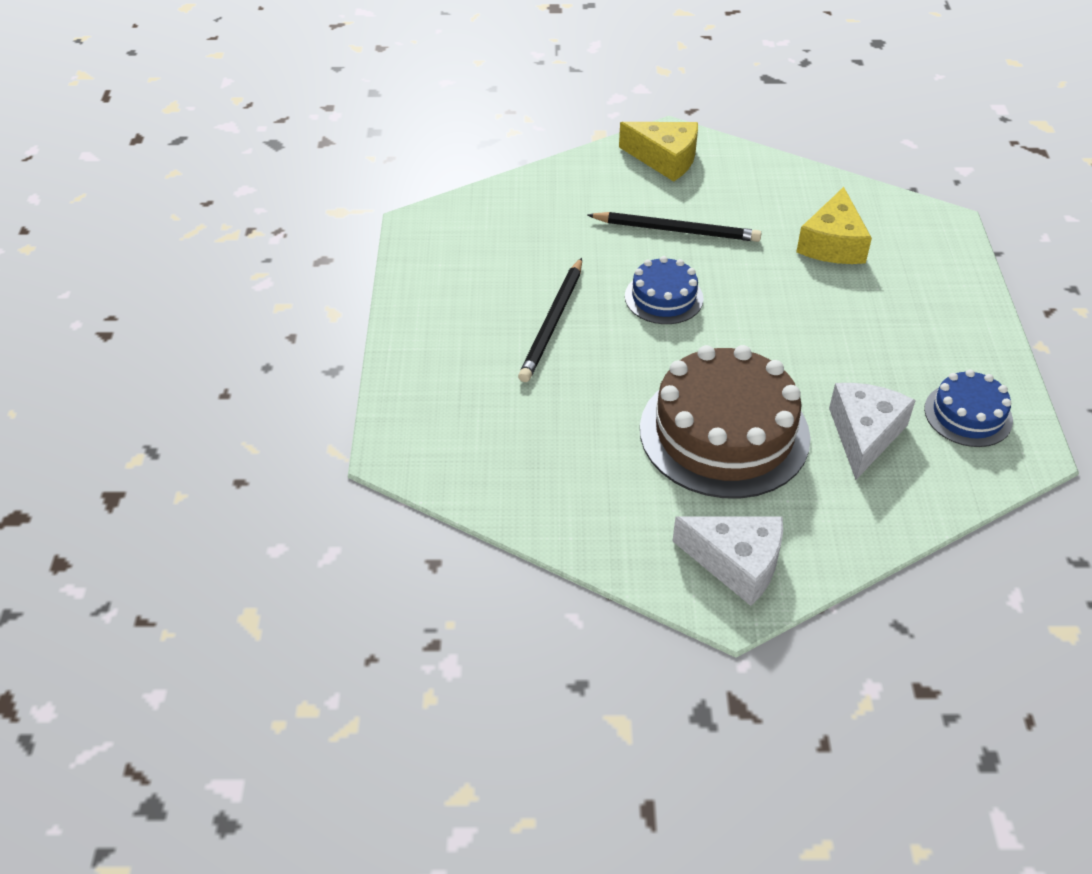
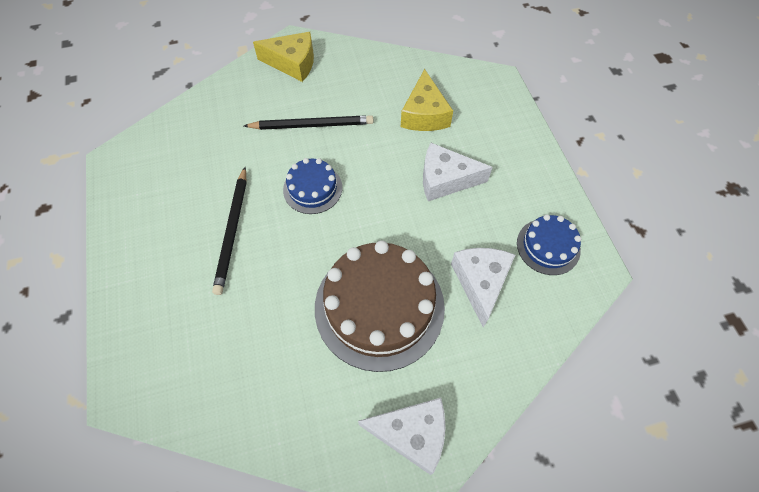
camera: 15 degrees left, 15 degrees up
none -> white cheese [423,143,493,201]

